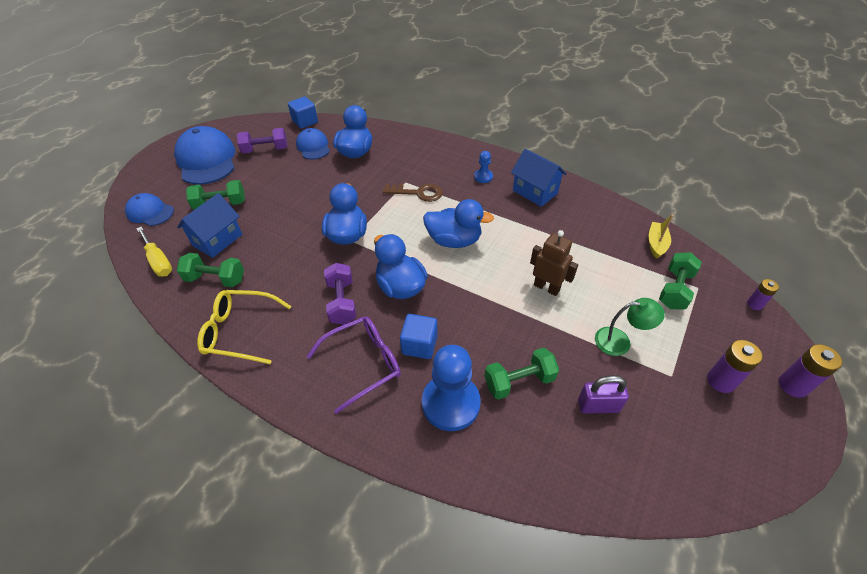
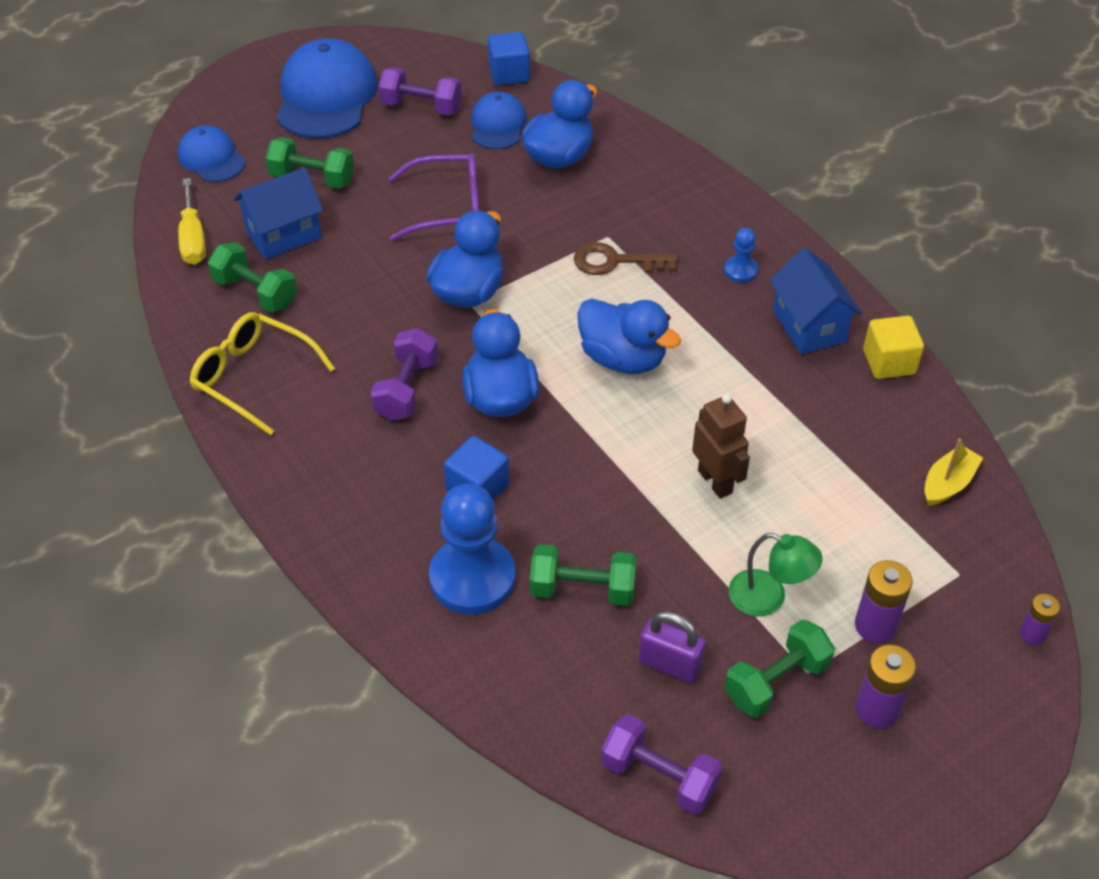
camera: 25 degrees right, 0 degrees up
purple glasses [306,316,401,414] -> purple glasses moved to [388,153,479,241]
brown key [383,184,443,202] -> brown key turned 150 degrees clockwise [574,242,678,275]
green dumbbell [659,252,702,309] -> green dumbbell moved to [725,619,835,718]
purple battery [779,344,842,398] -> purple battery moved to [855,560,913,643]
none -> purple dumbbell [601,714,722,815]
none -> yellow cube [863,315,924,379]

